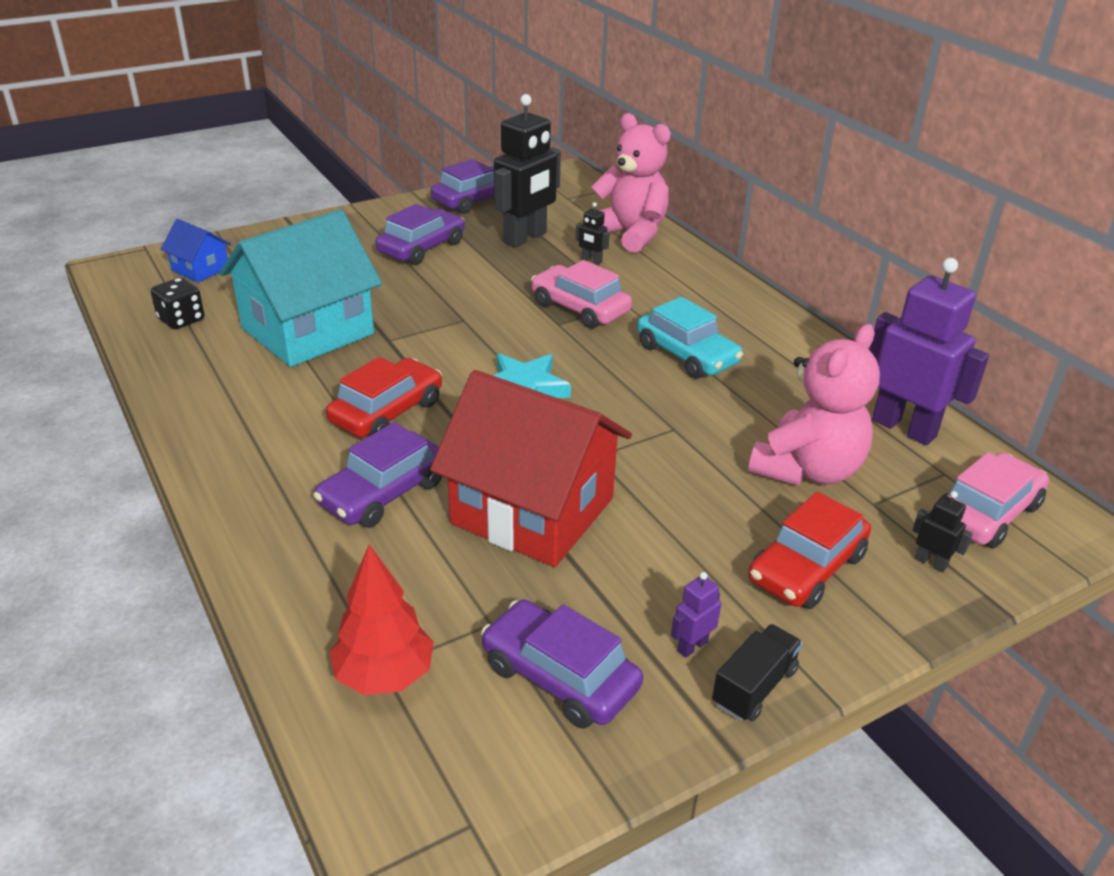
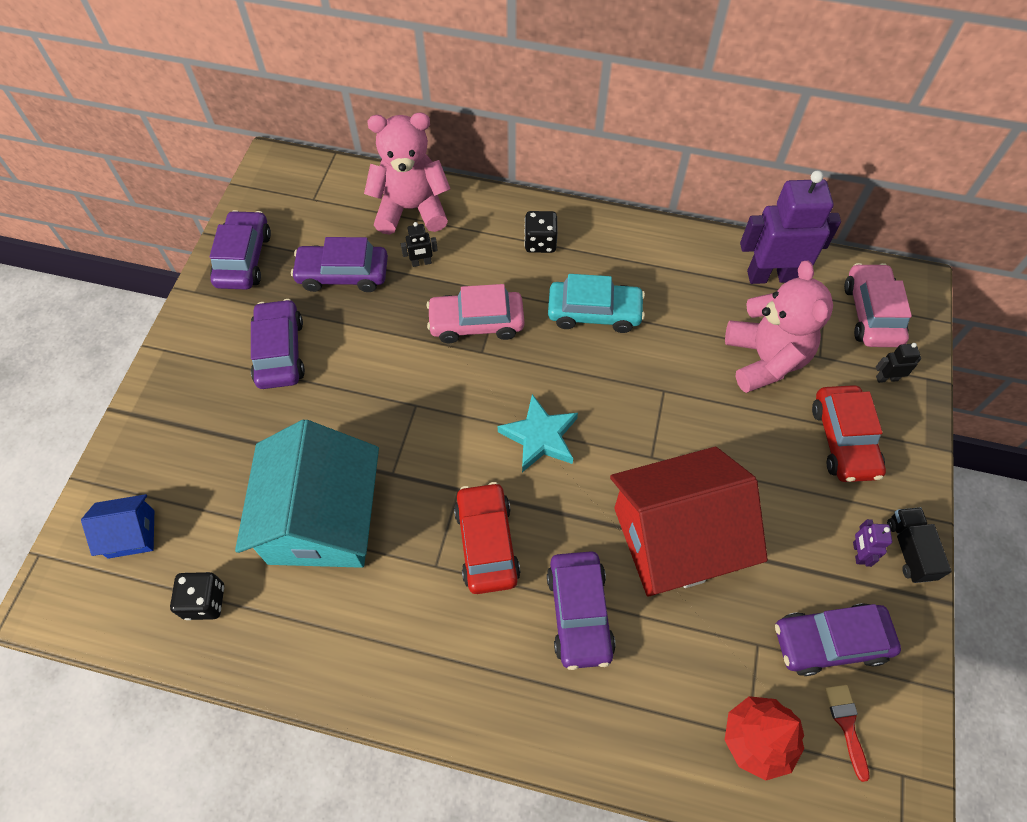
camera: 45 degrees left, 25 degrees up
black robot [494,94,561,248] -> purple car [291,237,388,292]
none -> black dice [524,211,558,253]
none -> red brush [825,685,870,782]

